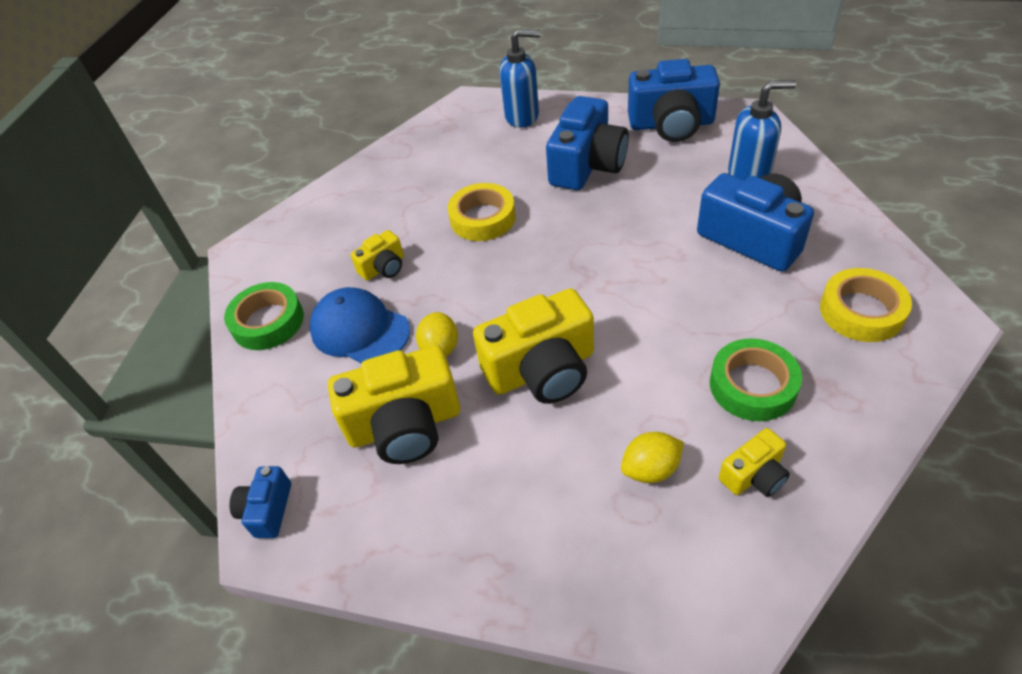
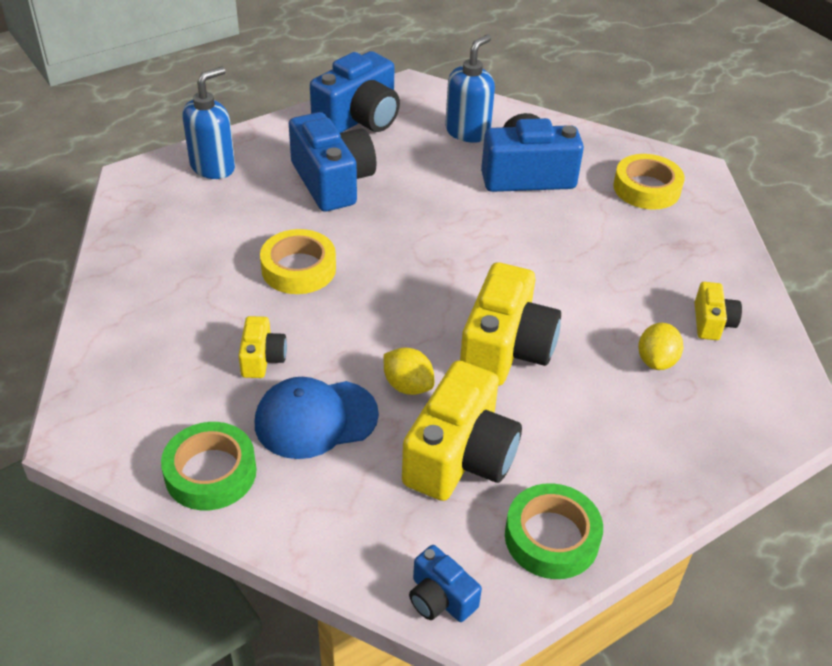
camera: 55 degrees left, 5 degrees down
green tape [710,338,802,421] -> green tape moved to [505,483,603,579]

